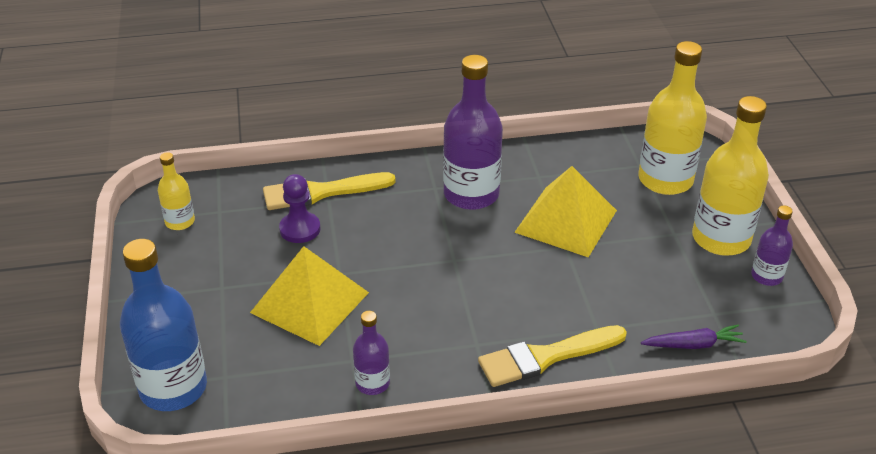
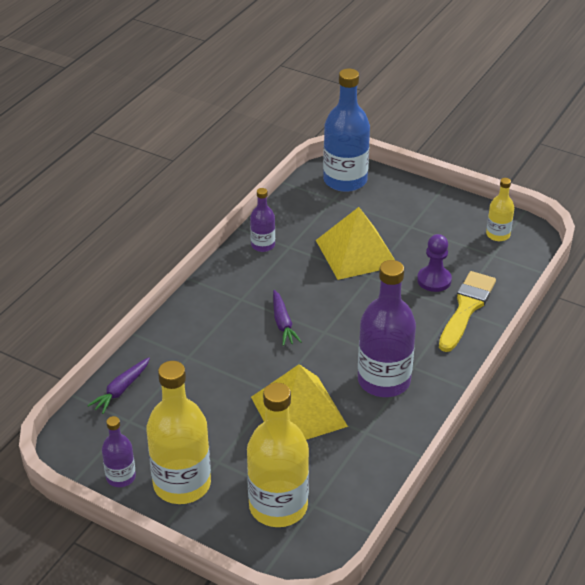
camera: 130 degrees right, 0 degrees up
yellow brush [478,325,627,387] -> none
none -> purple carrot [273,290,301,346]

